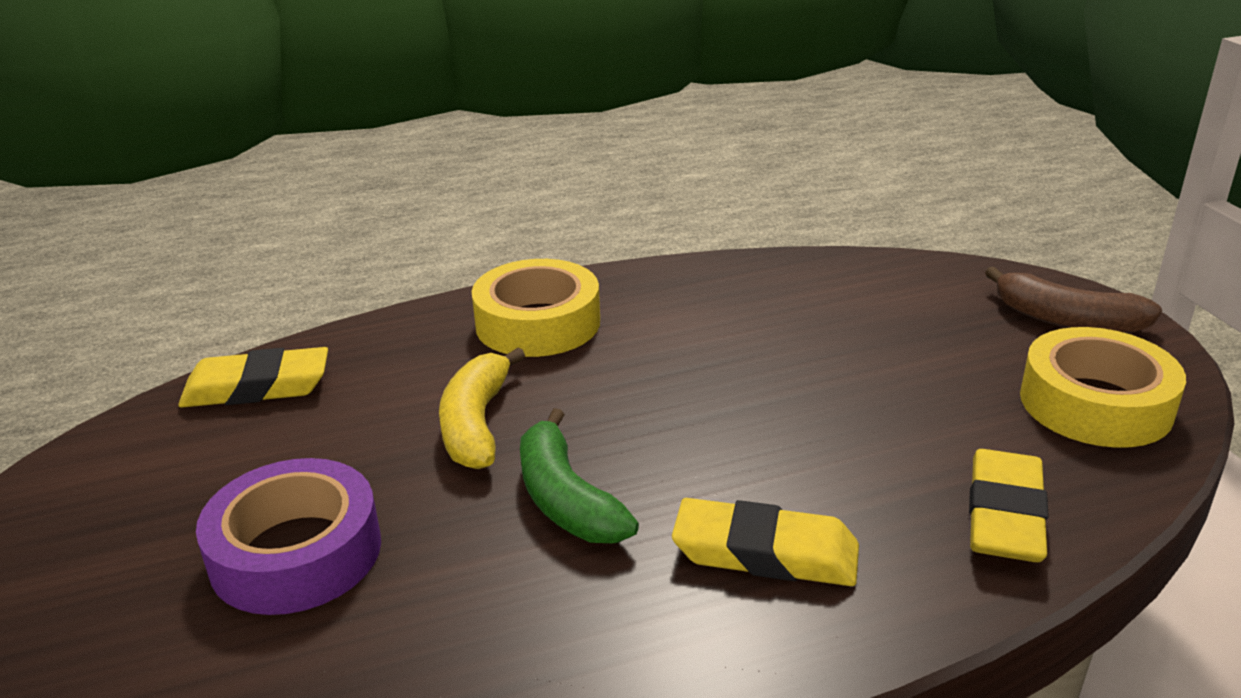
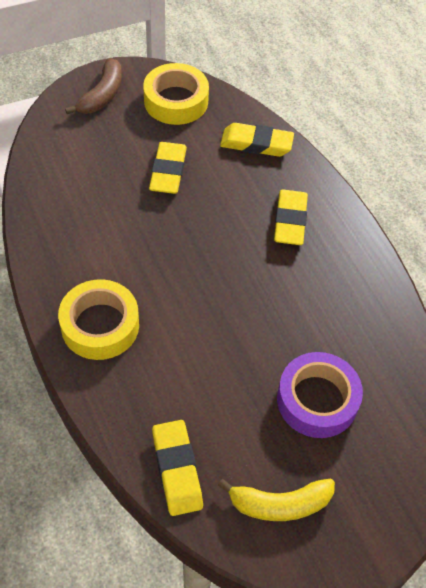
camera: 100 degrees left, 25 degrees up
yellow banana [439,348,525,469] -> yellow banana moved to [218,479,335,521]
green banana [520,408,639,543] -> none
none -> yellow eraser [149,142,187,194]

